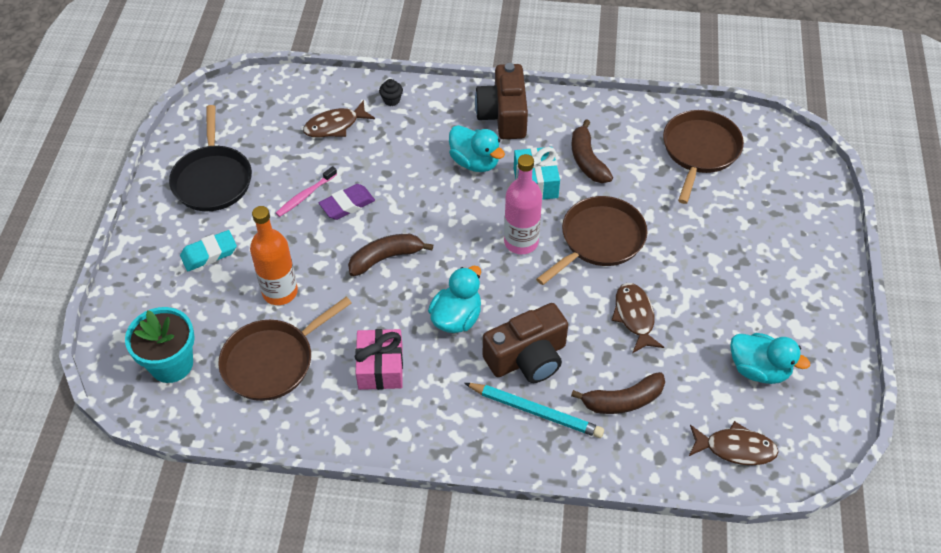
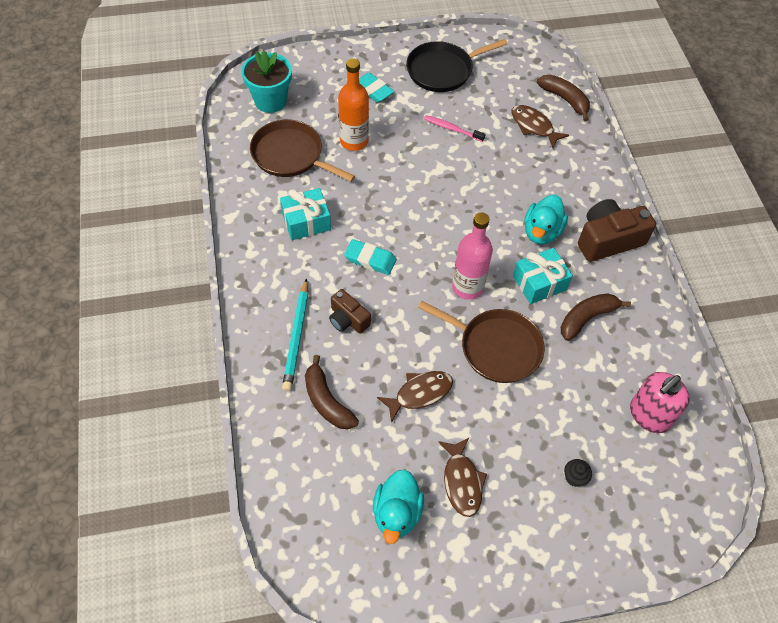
camera: 70 degrees right, 5 degrees up
purple eraser [319,184,375,220] -> none
brown banana [348,234,433,276] -> brown banana moved to [537,75,590,121]
pink gift [355,329,403,390] -> turquoise gift [280,188,331,240]
black cupcake [379,79,403,106] -> black cupcake moved to [564,459,592,487]
turquoise duck [428,266,481,333] -> turquoise eraser [344,239,397,275]
brown camera [483,303,568,383] -> brown camera [329,289,371,334], size x0.59
brown pan [663,110,744,204] -> pink soap dispenser [630,372,690,433]
brown fish [689,421,779,465] -> brown fish moved to [438,438,487,517]

